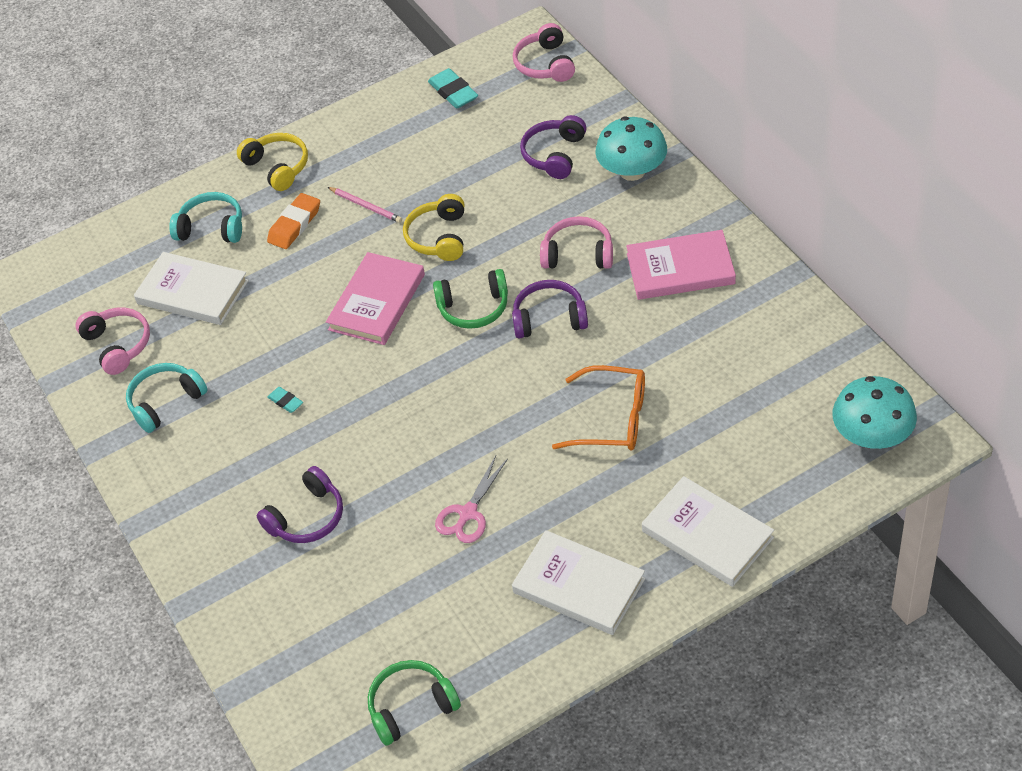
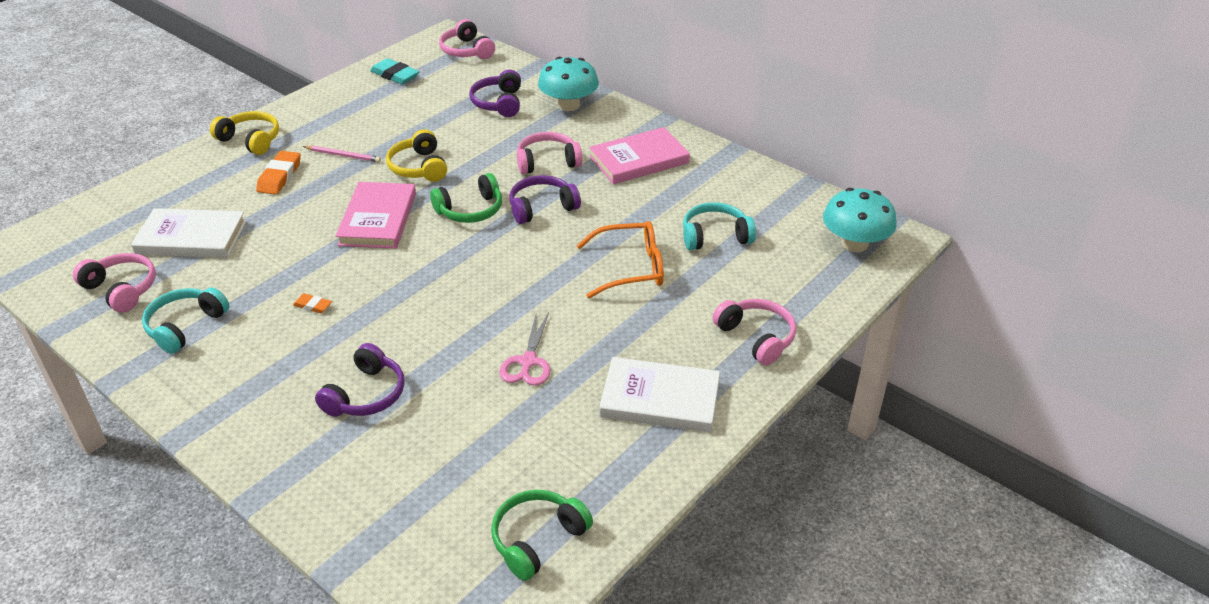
camera: 25 degrees left, 10 degrees down
turquoise headphones [169,192,242,243] -> turquoise headphones moved to [683,202,756,250]
turquoise eraser [267,387,303,413] -> orange eraser [293,293,332,313]
white book [642,476,774,587] -> pink headphones [713,299,796,366]

